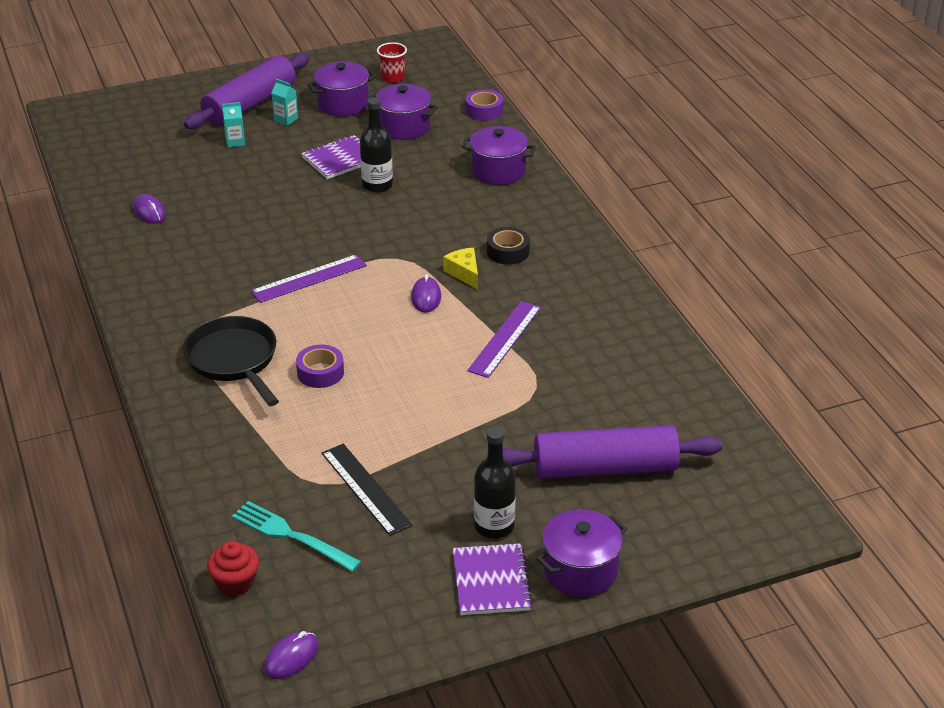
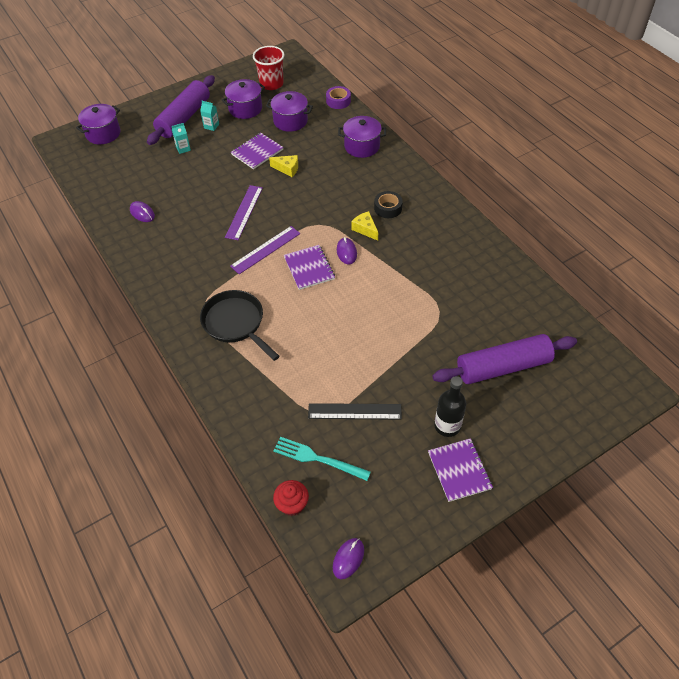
camera: 10 degrees left, 15 degrees up
purple tape [296,344,344,388] -> none
black ruler [322,444,412,536] -> black ruler turned 45 degrees counterclockwise [308,403,402,420]
black bottle [360,97,393,193] -> yellow cheese [269,155,298,177]
red cup [377,42,407,83] -> red cup [253,46,285,90], size x1.57
purple ruler [467,301,541,378] -> purple ruler moved to [225,185,263,240]
purple pot [536,509,627,597] -> purple pot moved to [76,104,120,144]
none -> purple notebook [284,245,335,290]

